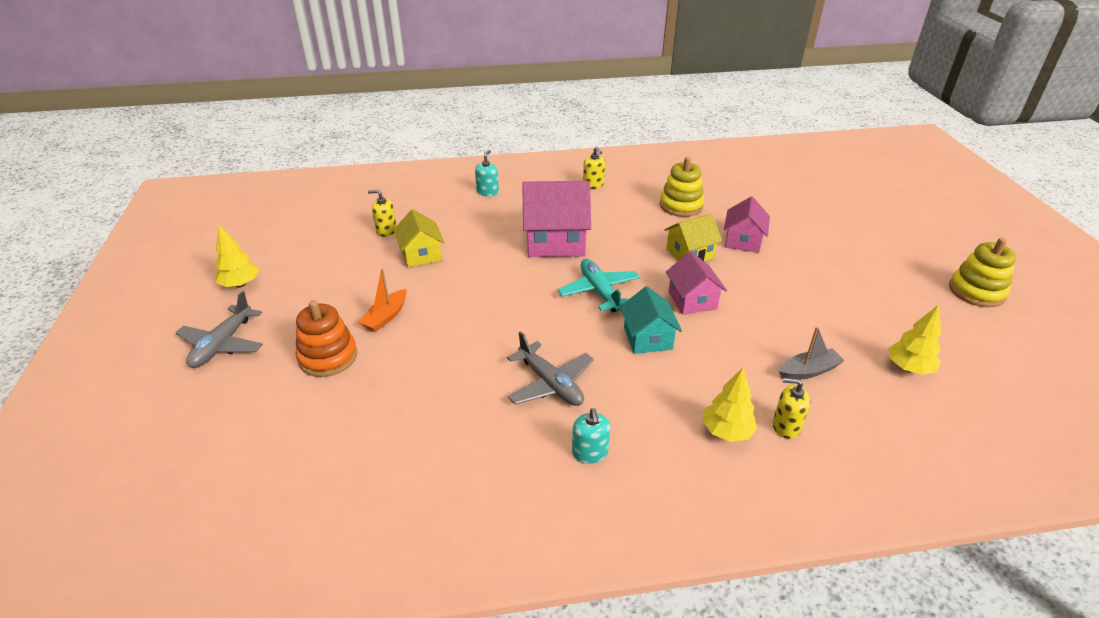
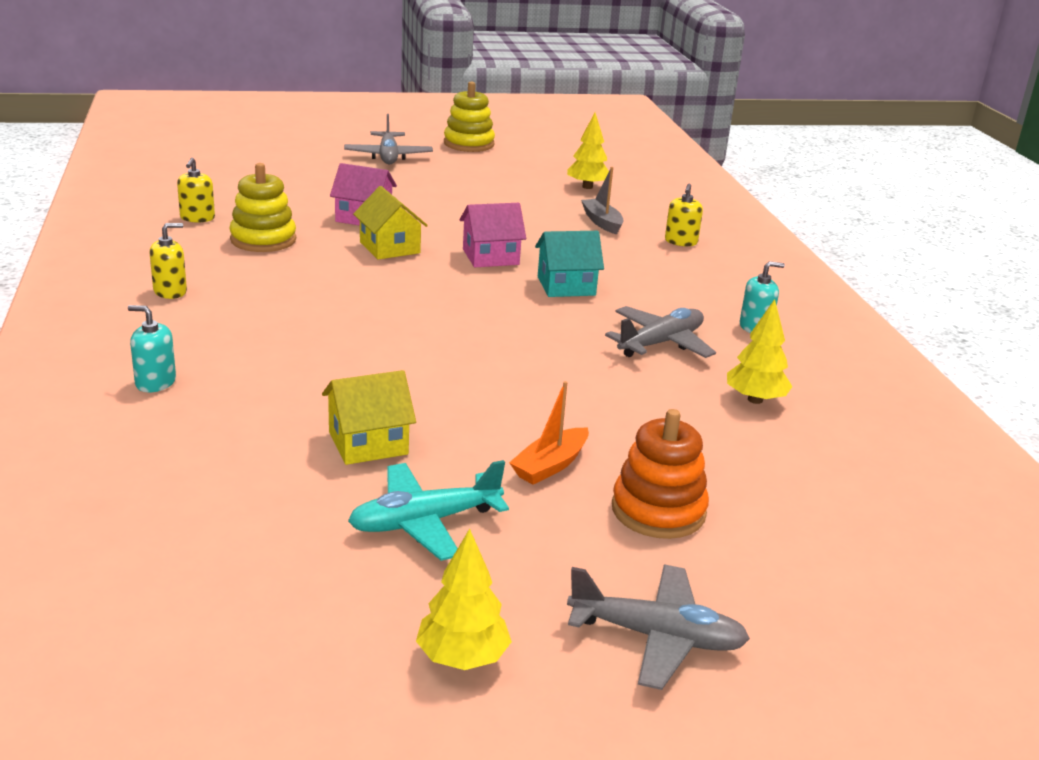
camera: 95 degrees left, 10 degrees down
orange boat [358,268,407,332] -> orange boat turned 105 degrees clockwise [509,381,589,485]
yellow soap dispenser [368,190,397,237] -> yellow soap dispenser moved to [177,158,215,223]
pink house [522,181,591,257] -> none
turquoise plane [558,259,640,312] -> turquoise plane moved to [348,460,509,561]
yellow tree [702,367,757,442] -> yellow tree moved to [727,299,793,404]
none -> grey plane [344,114,433,165]

